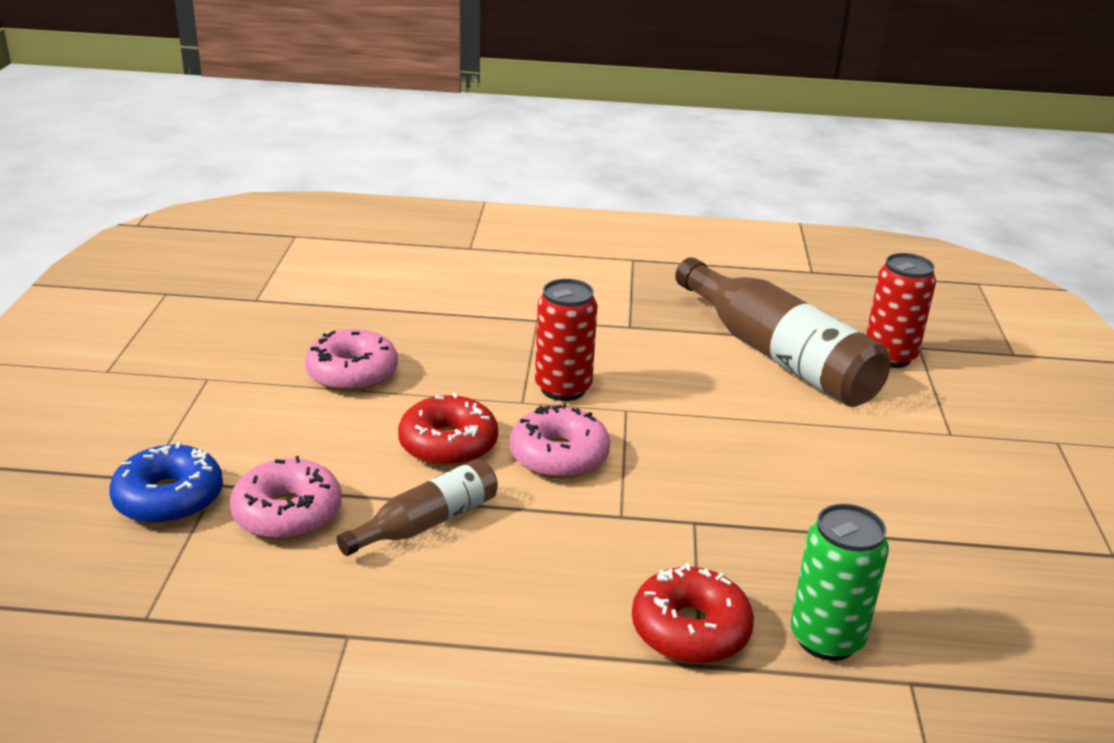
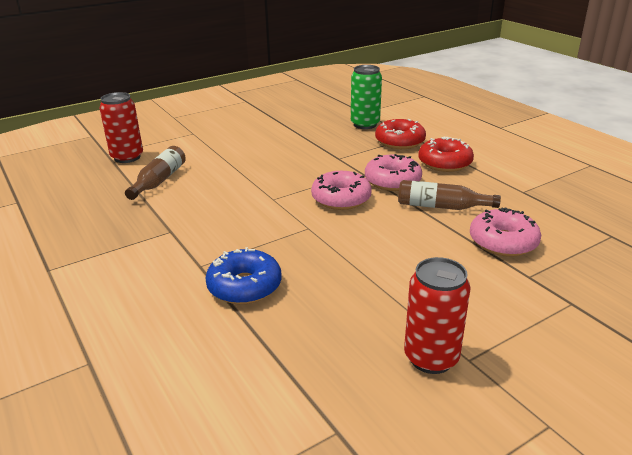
camera: 125 degrees left, 0 degrees up
blue donut [109,442,223,525] -> blue donut moved to [205,247,281,304]
pink donut [305,329,398,392] -> pink donut moved to [365,154,422,191]
red donut [398,393,498,467] -> red donut moved to [418,137,474,172]
red can [535,279,598,401] -> red can moved to [404,257,471,374]
brown bottle [675,257,890,407] -> brown bottle [125,146,186,200], size x0.53

